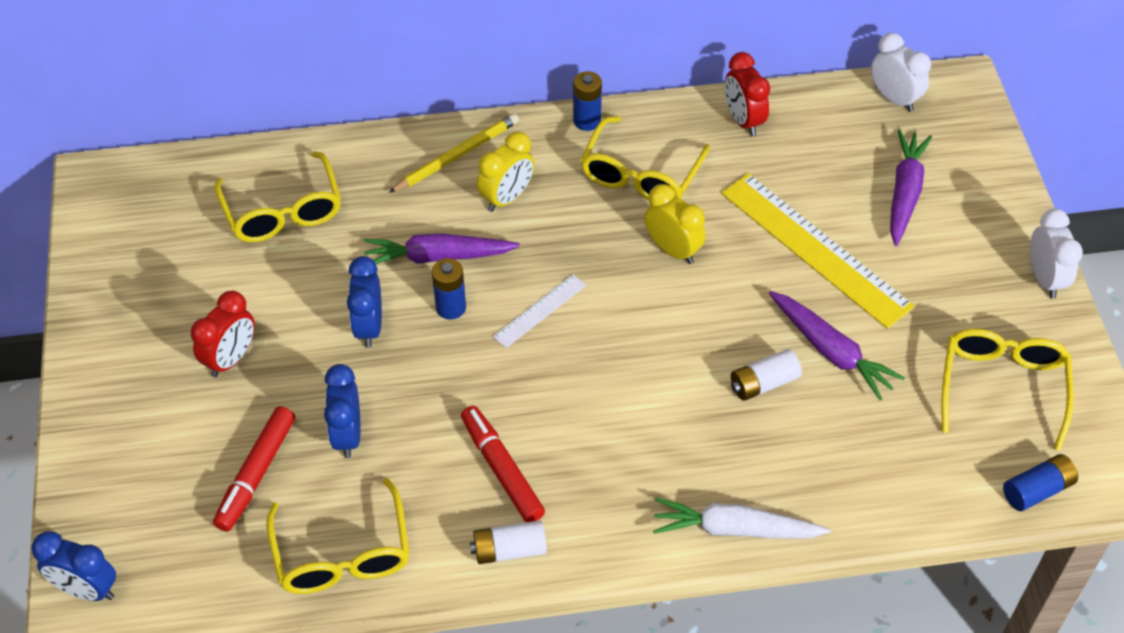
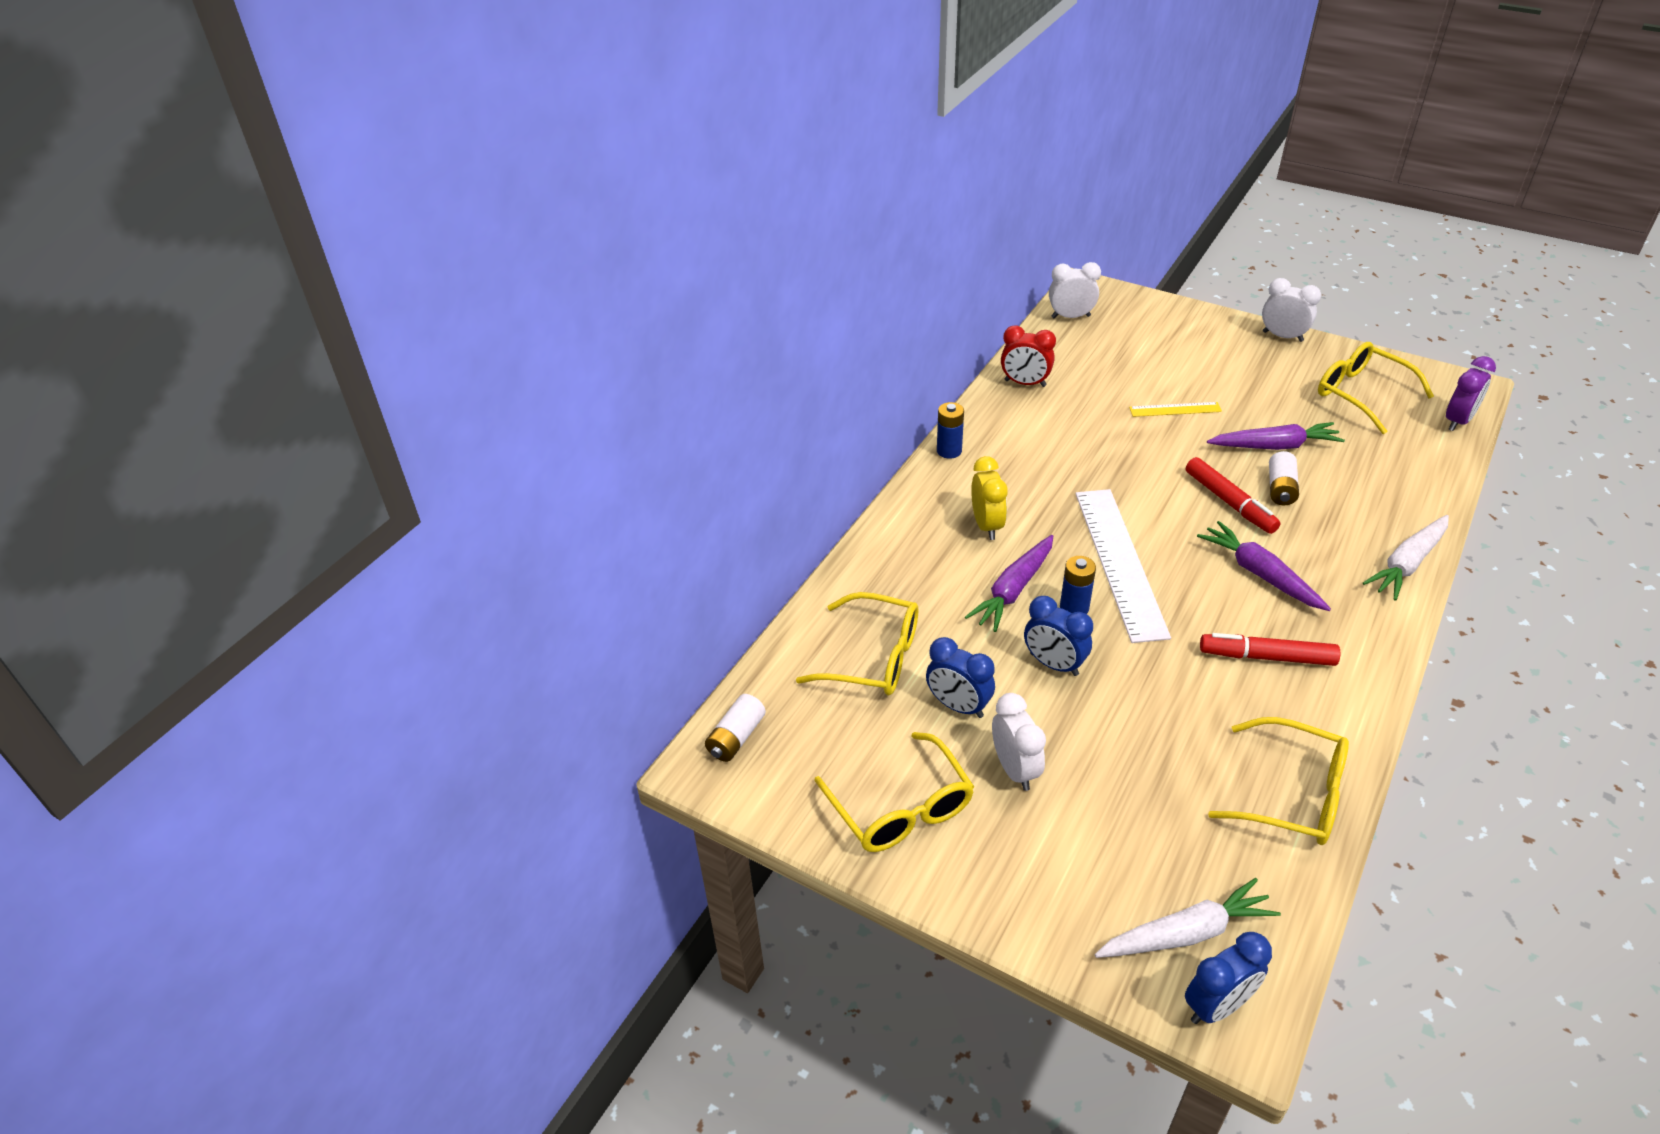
camera: 50 degrees left, 10 degrees down
red clock [191,291,255,377] -> white clock [992,693,1046,791]
red marker [213,406,295,532] -> red marker moved to [1186,457,1280,534]
blue clock [324,364,361,458] -> blue clock moved to [926,637,995,718]
yellow pencil [389,113,519,193] -> none
white battery [470,520,547,564] -> white battery moved to [705,694,766,762]
white ruler [493,274,586,348] -> white ruler [1075,489,1171,643], size x2.11
yellow glasses [581,116,710,200] -> yellow glasses moved to [814,732,974,852]
yellow clock [644,184,706,264] -> none
yellow ruler [721,173,915,329] -> yellow ruler [1129,402,1222,417], size x0.47
purple carrot [890,130,932,246] -> purple carrot moved to [1197,521,1331,611]
blue battery [1003,454,1078,511] -> purple clock [1446,356,1496,431]
none -> white carrot [1095,878,1281,958]

